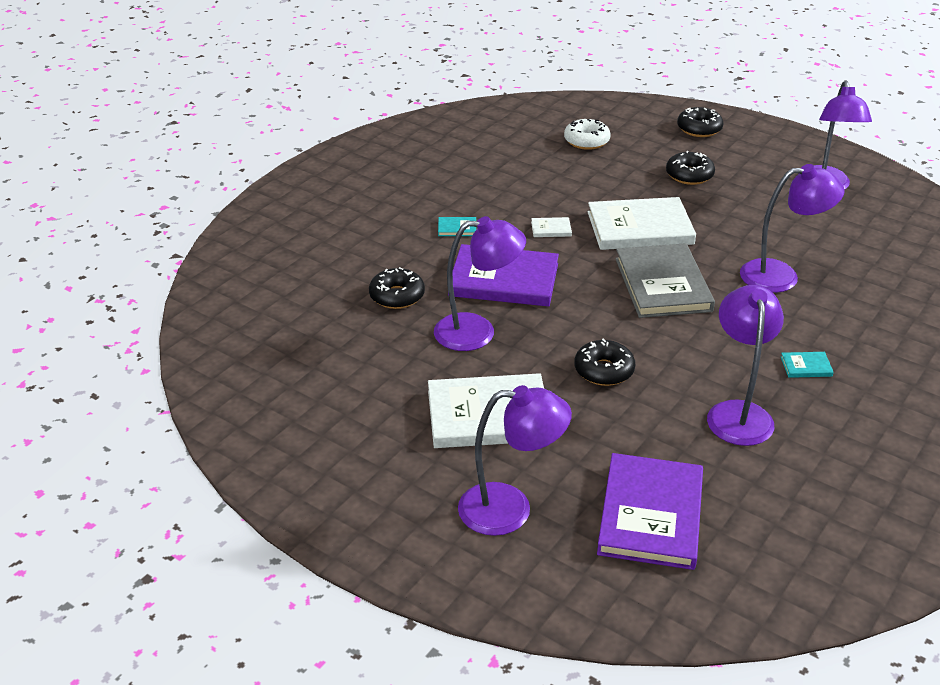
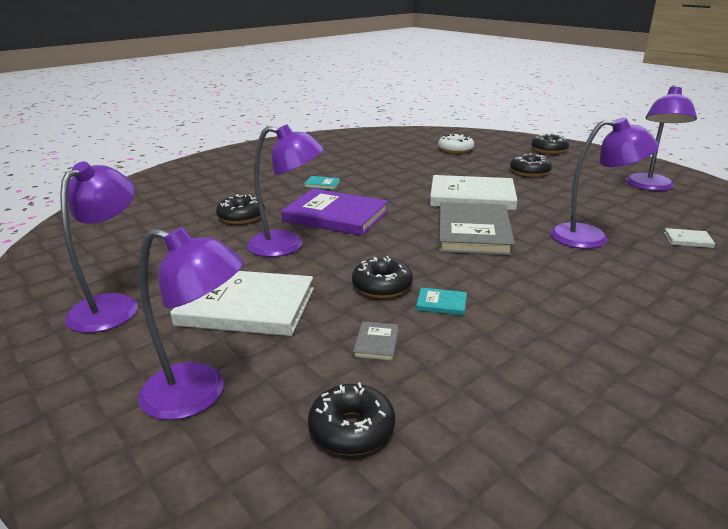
camera: 15 degrees right, 10 degrees down
white book [531,217,572,237] -> white book moved to [664,228,715,248]
purple book [597,453,703,570] -> black donut [308,383,395,455]
purple lamp [707,285,784,446] -> purple lamp moved to [60,161,138,333]
turquoise book [781,352,834,378] -> turquoise book moved to [416,288,467,316]
none -> grey book [353,321,399,361]

